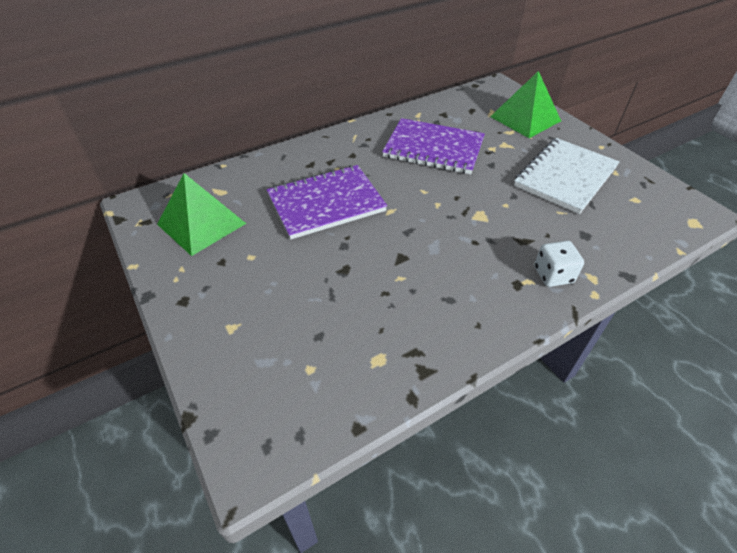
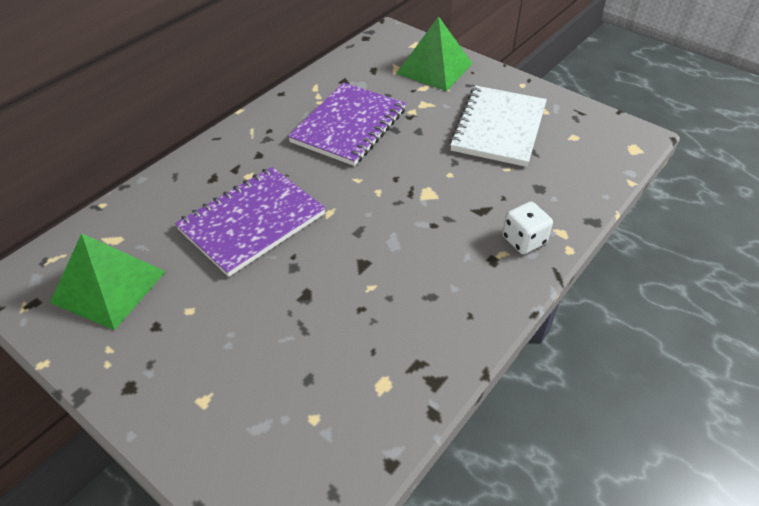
camera: 20 degrees left, 0 degrees up
purple notebook [382,118,485,174] -> purple notebook turned 60 degrees counterclockwise [288,82,406,166]

